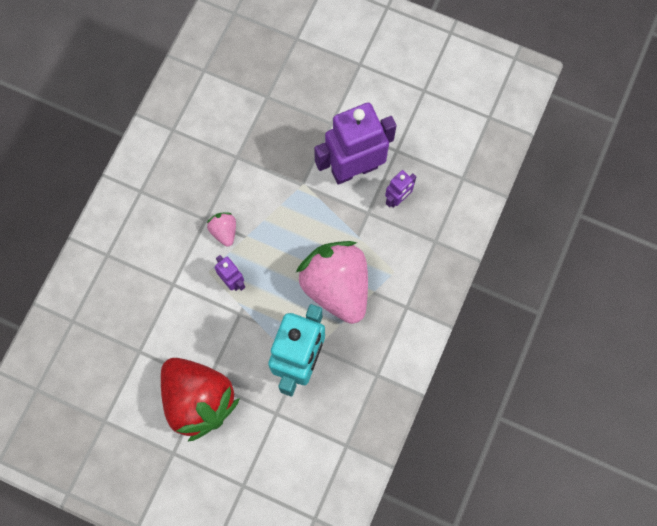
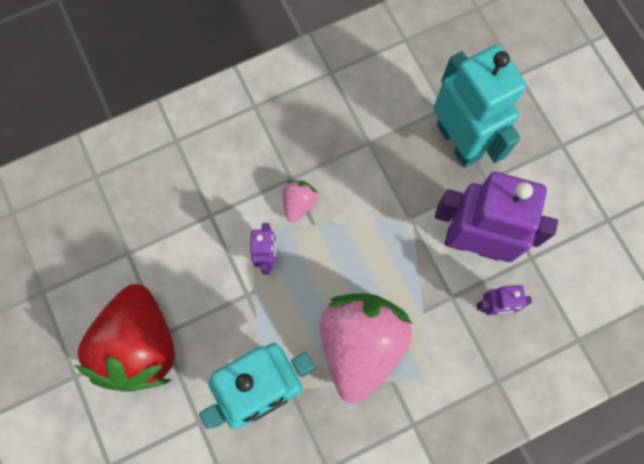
camera: 40 degrees right, 0 degrees up
none -> turquoise robot [433,45,526,168]

